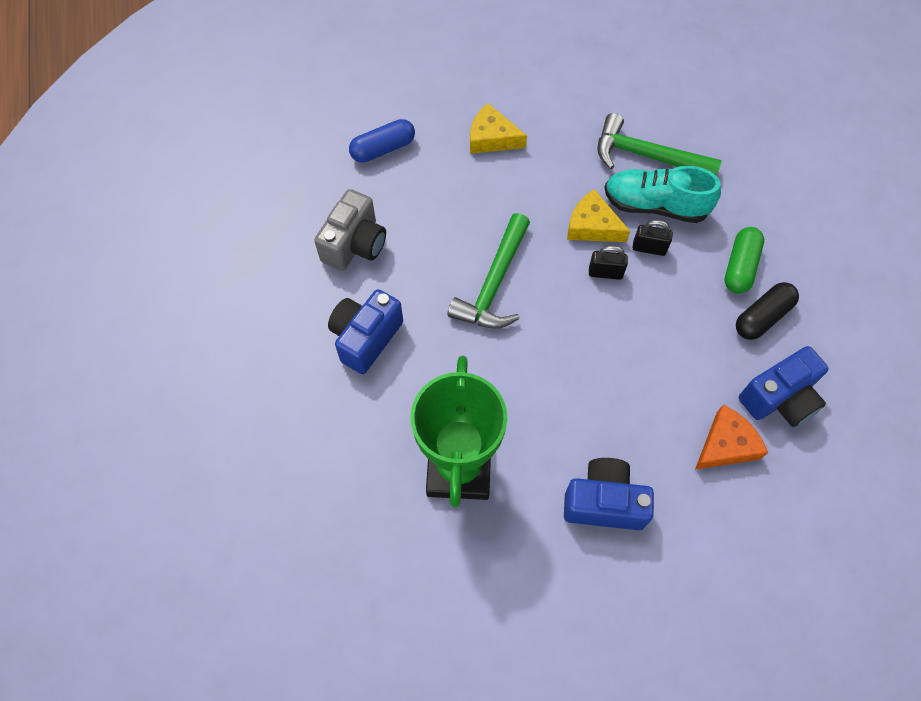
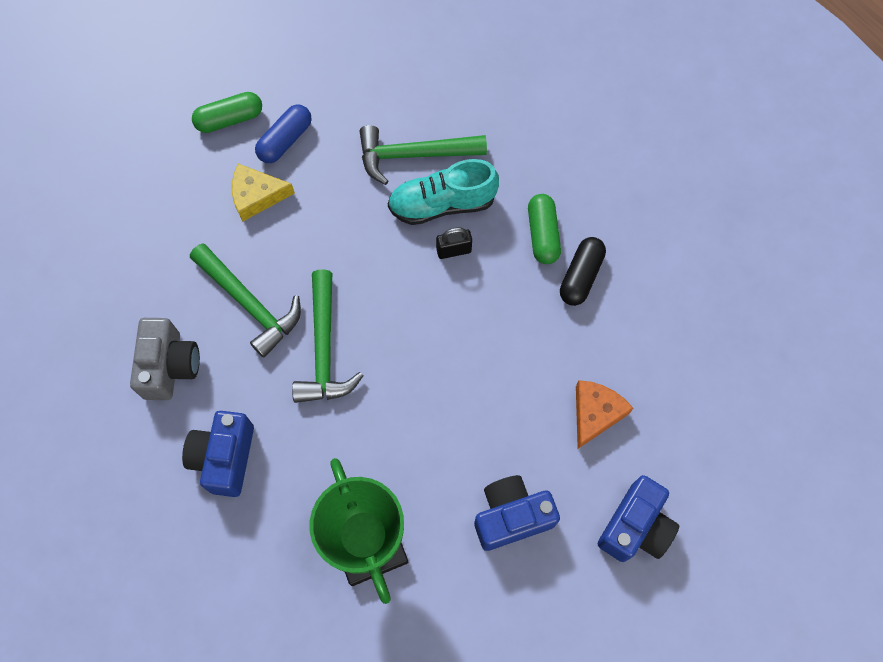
camera: 25 degrees left, 5 degrees up
blue capsule [349,119,415,163] -> blue capsule moved to [255,105,311,163]
yellow cheese [567,189,630,242] -> none
black padlock [589,246,628,280] -> none
blue camera [739,346,829,427] -> blue camera moved to [598,475,679,562]
none -> green hammer [190,243,301,358]
none -> green capsule [192,92,262,133]

